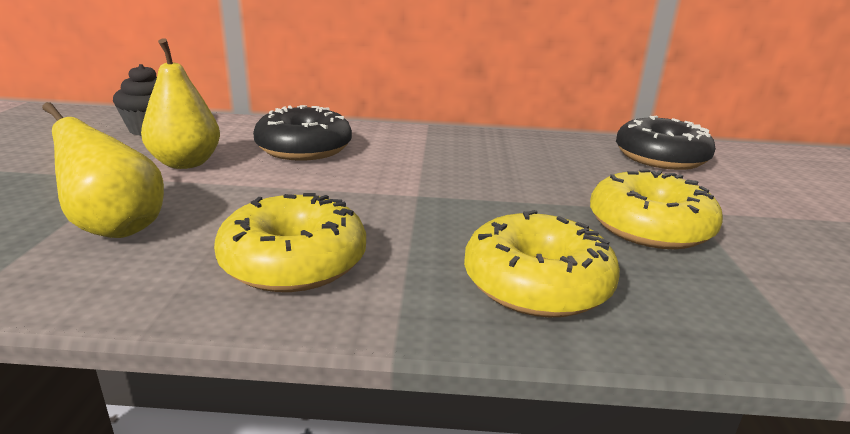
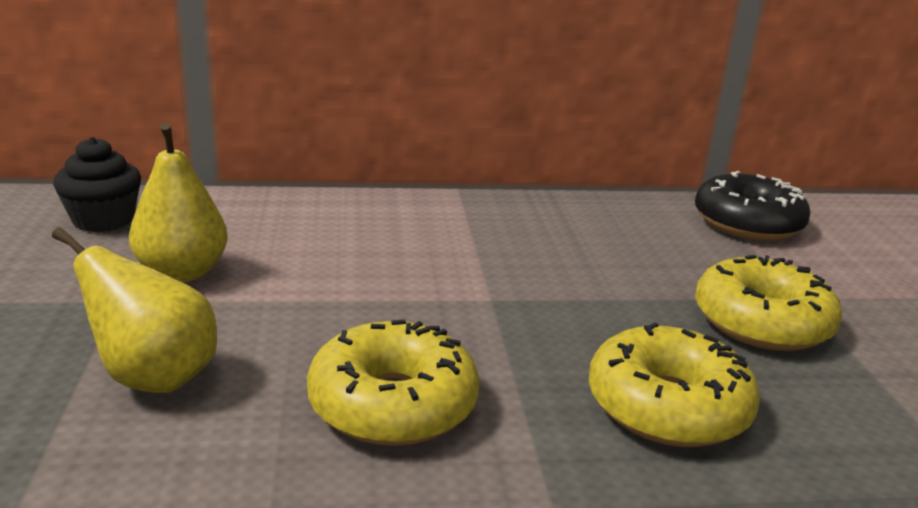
camera: 10 degrees left, 0 degrees up
black donut [253,105,352,161] -> none

